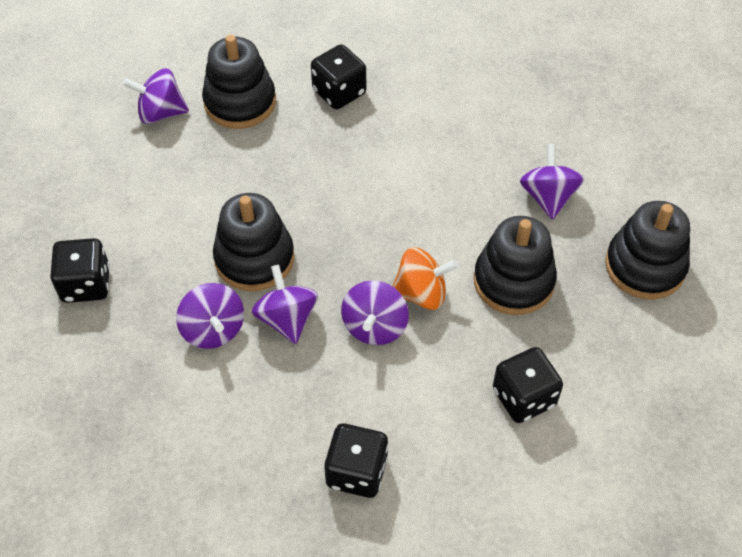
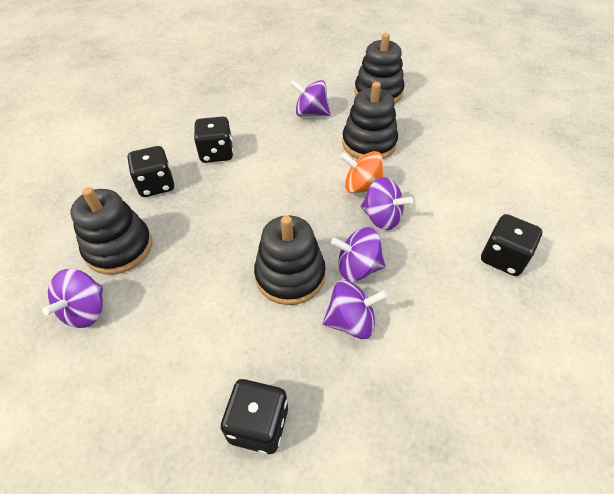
camera: 70 degrees left, 5 degrees down
orange spinning top [393,247,458,310] -> orange spinning top turned 90 degrees counterclockwise [340,151,384,194]
black dice [493,347,563,423] -> black dice moved to [194,117,233,163]

